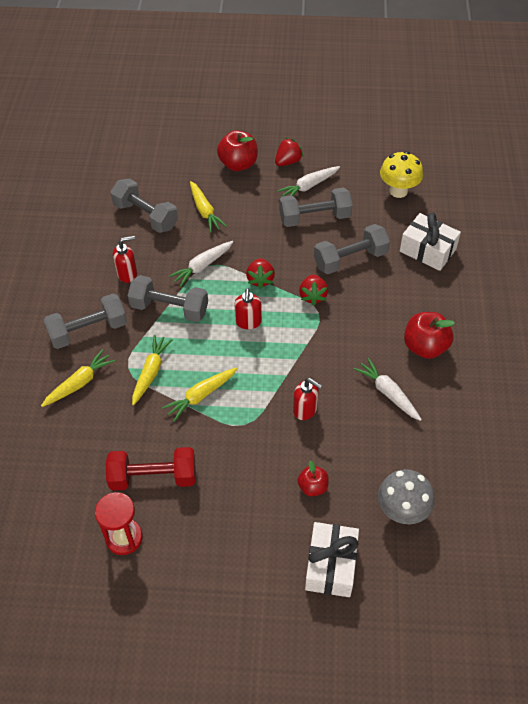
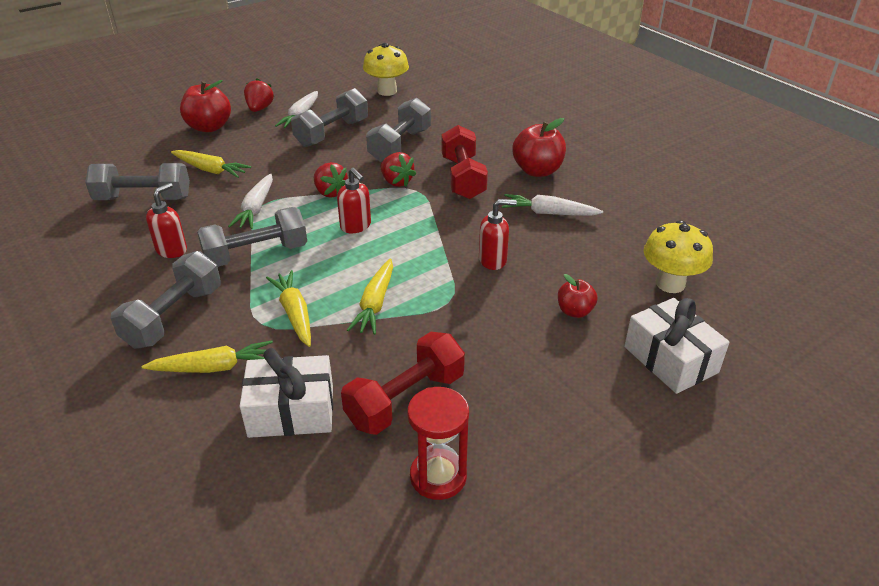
camera: 40 degrees left, 15 degrees down
yellow carrot [41,349,115,407] -> yellow carrot turned 75 degrees clockwise [141,340,273,373]
grey mushroom [378,469,435,524] -> yellow mushroom [643,220,713,293]
white gift [400,213,461,271] -> white gift moved to [240,348,333,438]
none -> red dumbbell [442,125,488,199]

